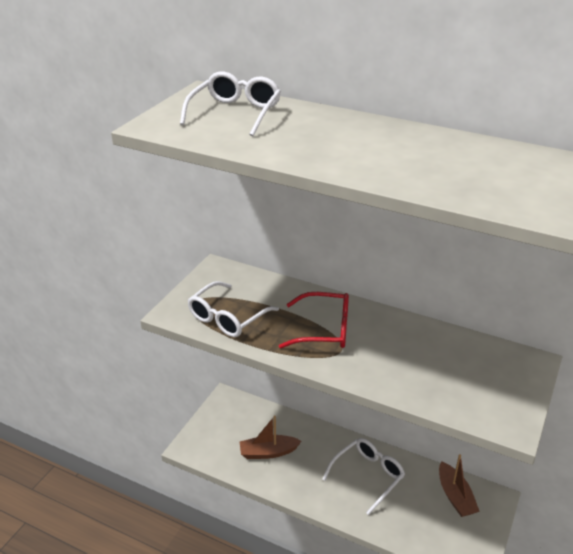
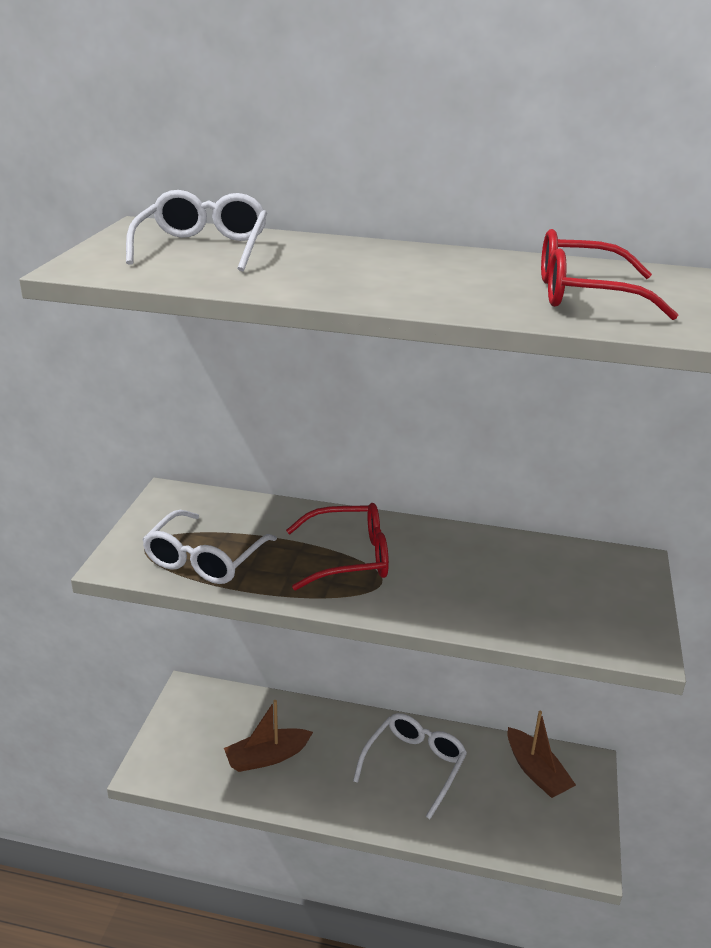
camera: 15 degrees left, 5 degrees down
none -> red glasses [541,229,678,320]

